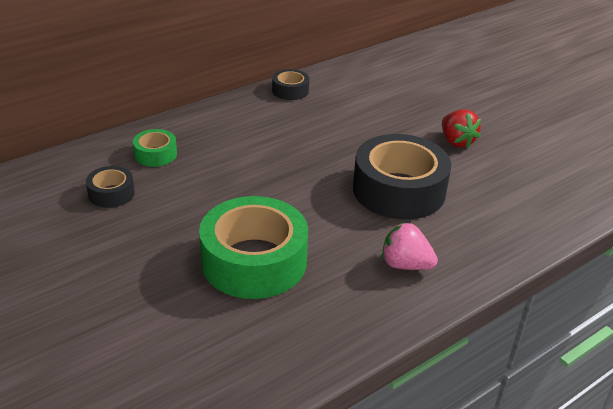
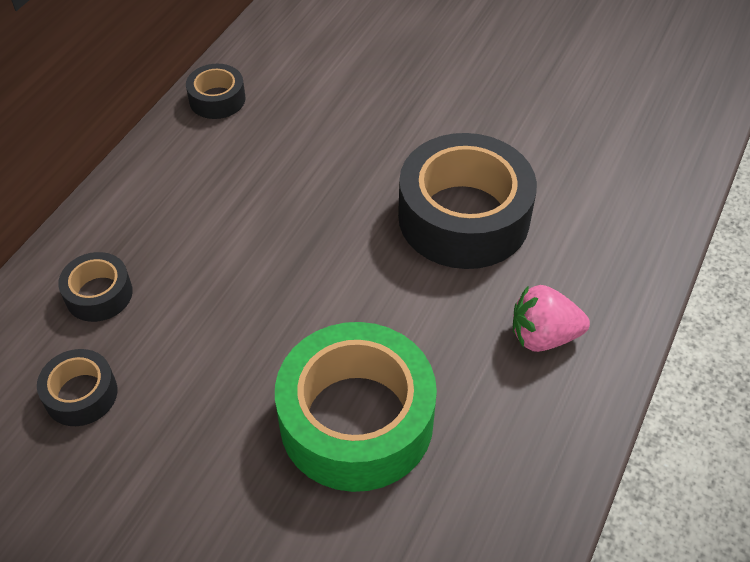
camera: 25 degrees left, 15 degrees up
green tape [133,129,177,167] -> black tape [58,252,133,322]
red strawberry [442,109,481,148] -> none

